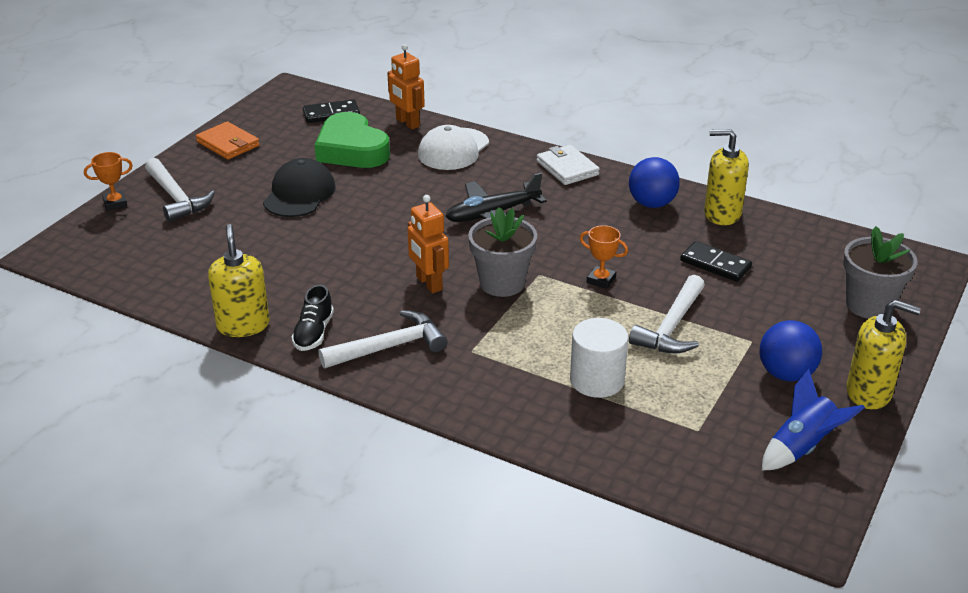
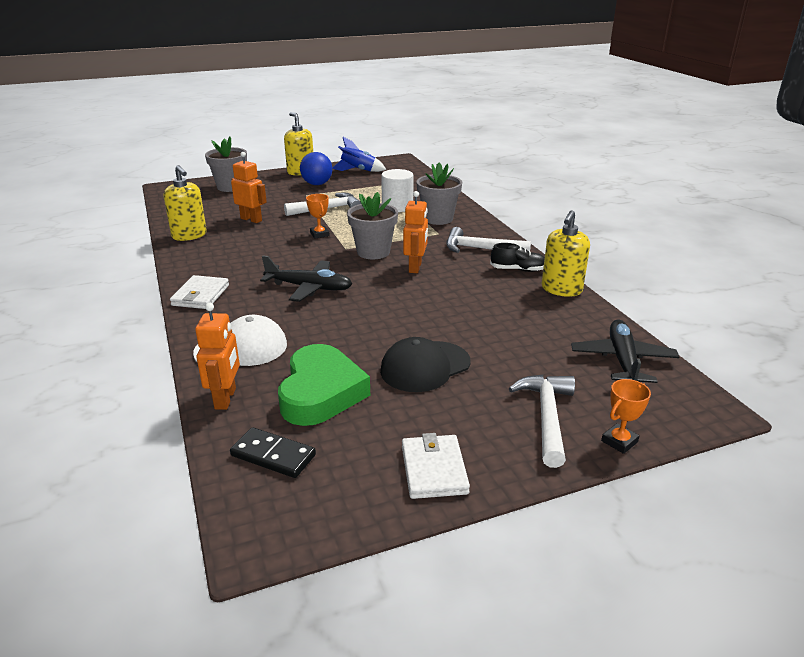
camera: 140 degrees left, 5 degrees down
orange trophy [84,152,133,210] -> orange trophy turned 60 degrees counterclockwise [601,379,651,454]
orange wallet [196,121,260,160] -> white wallet [402,433,470,499]
black shoe [291,285,334,351] -> black shoe turned 45 degrees clockwise [490,243,545,272]
blue ball [629,157,680,208] -> none
black domino [680,241,752,282] -> orange robot [231,152,267,223]
none -> grey flower pot [416,163,462,225]
none -> black plane [571,319,679,383]

